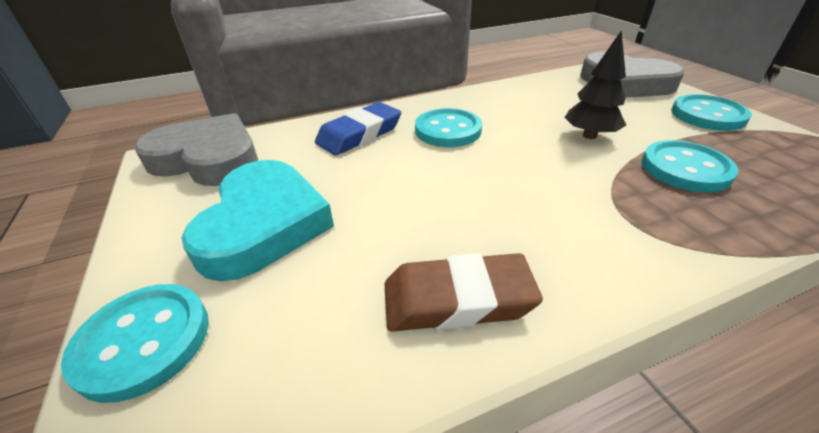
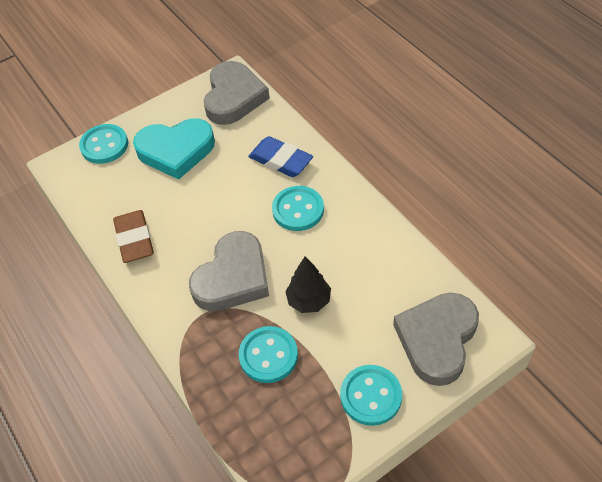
camera: 80 degrees right, 15 degrees up
none -> grey heart [189,231,269,311]

